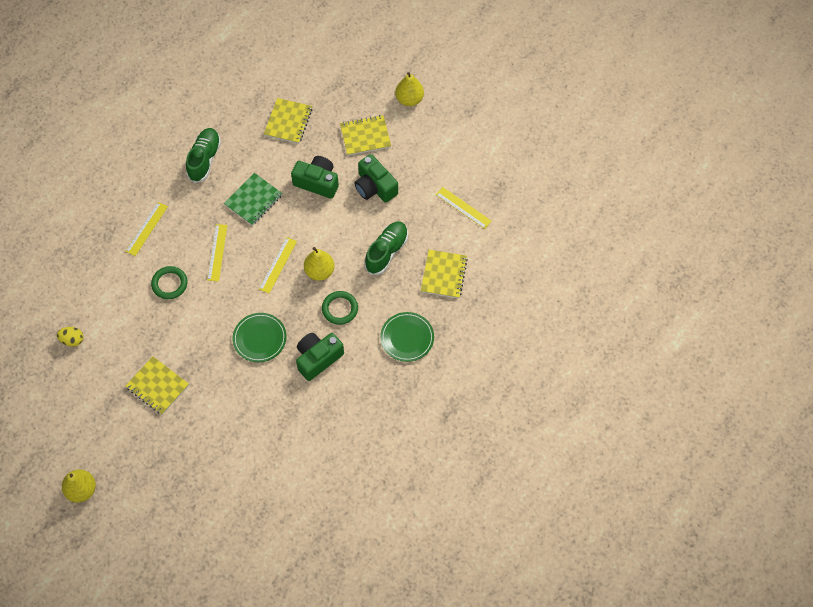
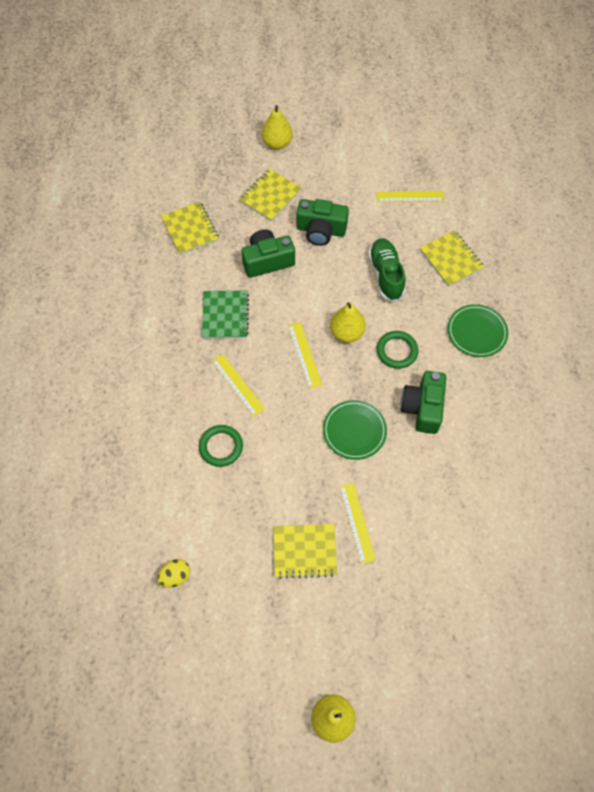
camera: 40 degrees left, 0 degrees up
yellow ruler [125,202,168,256] -> yellow ruler moved to [339,483,376,564]
green shoe [186,128,221,183] -> none

